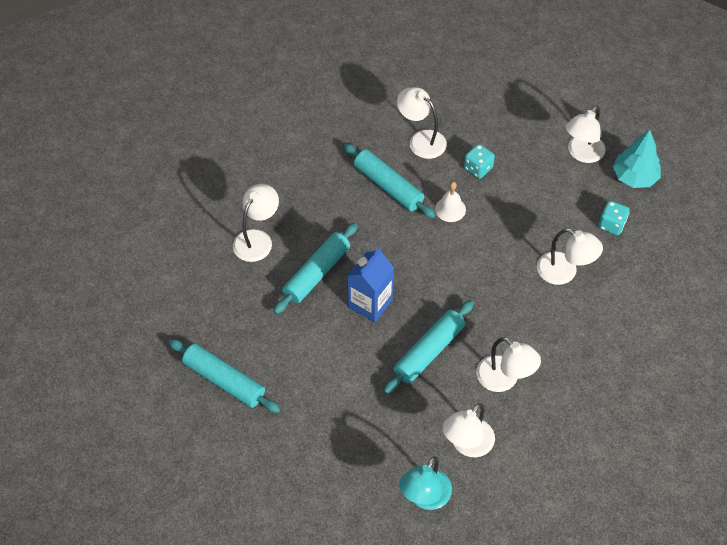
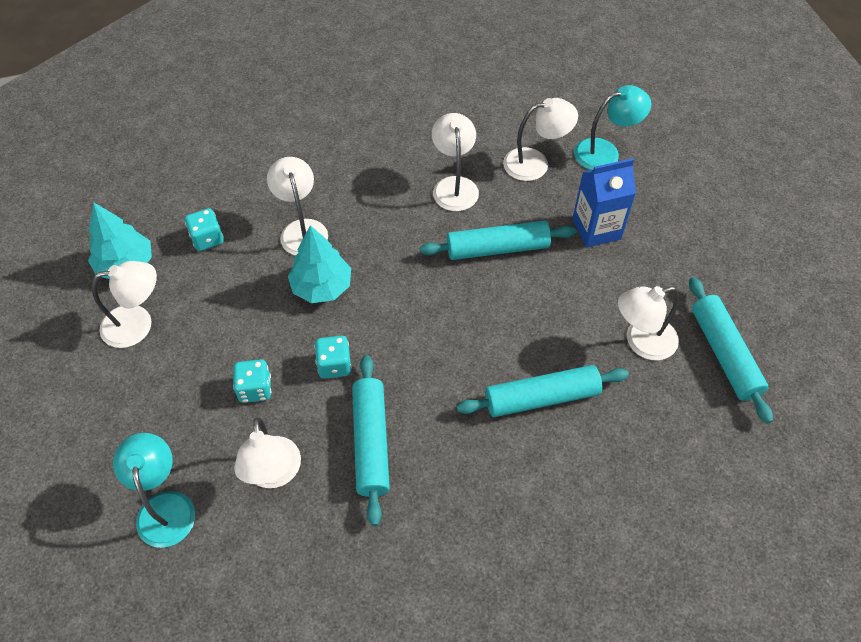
camera: 140 degrees left, 0 degrees up
white lamp [233,184,279,262] -> white lamp moved to [618,286,679,360]
blue carton [347,247,394,323] -> blue carton moved to [572,158,636,248]
white bell [435,182,466,222] -> turquoise dice [314,336,352,379]
none -> turquoise lamp [113,433,195,548]
none -> turquoise tree [288,225,351,303]

